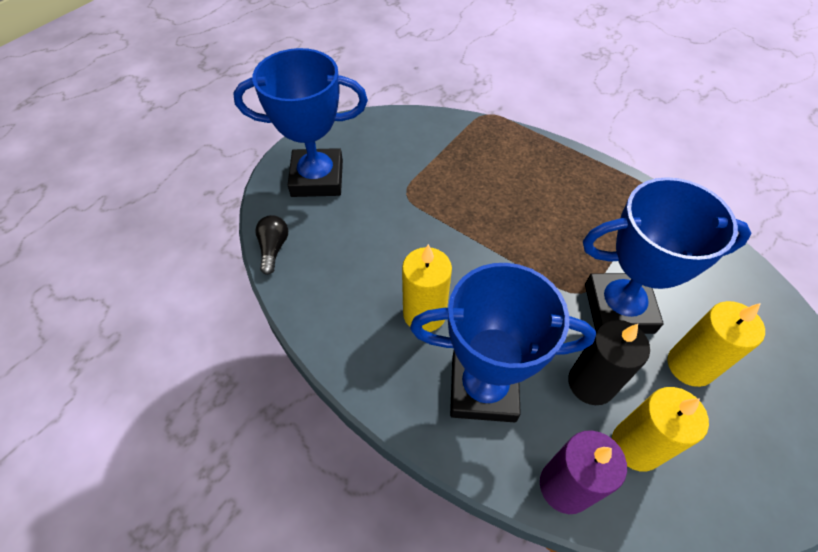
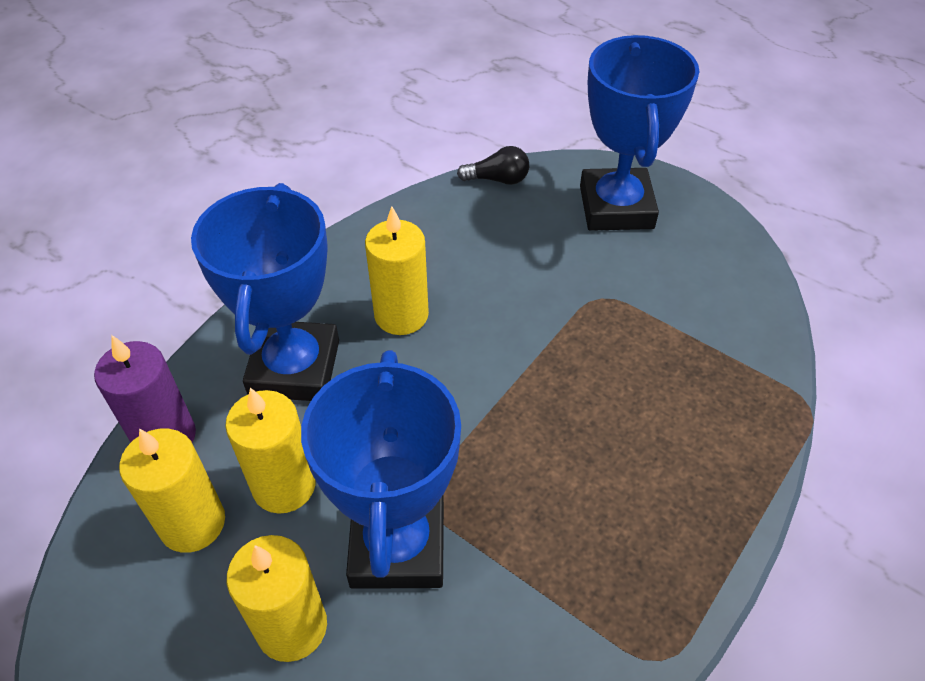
camera: 90 degrees right, 5 degrees down
black candle [568,320,650,405] -> yellow candle [225,388,316,514]

